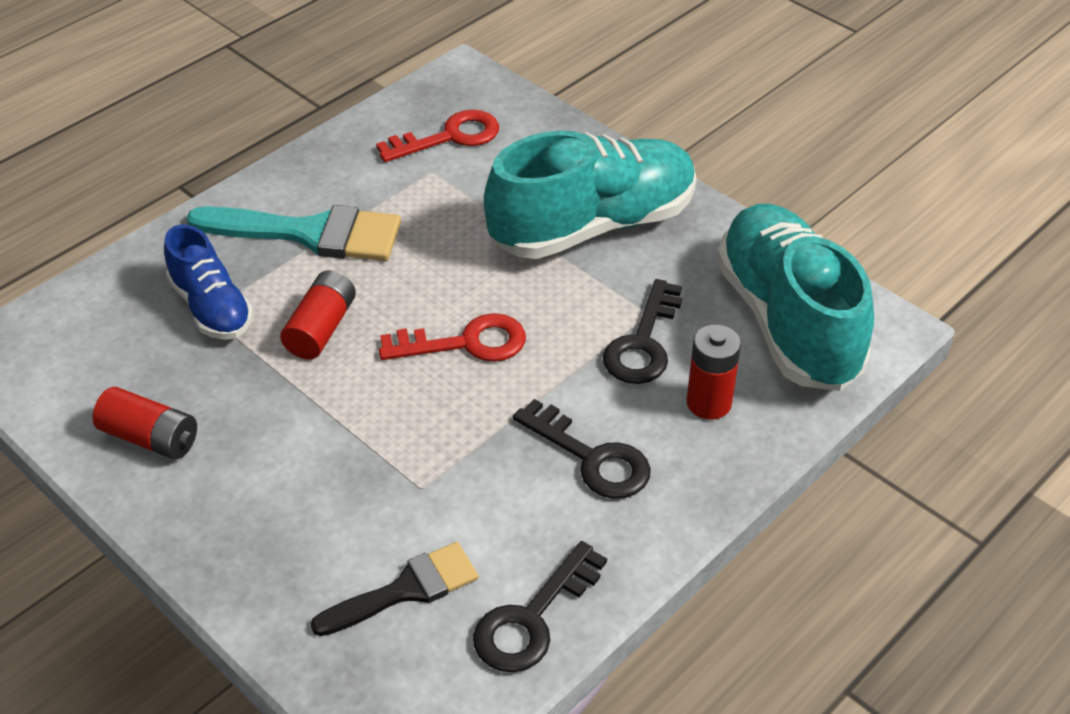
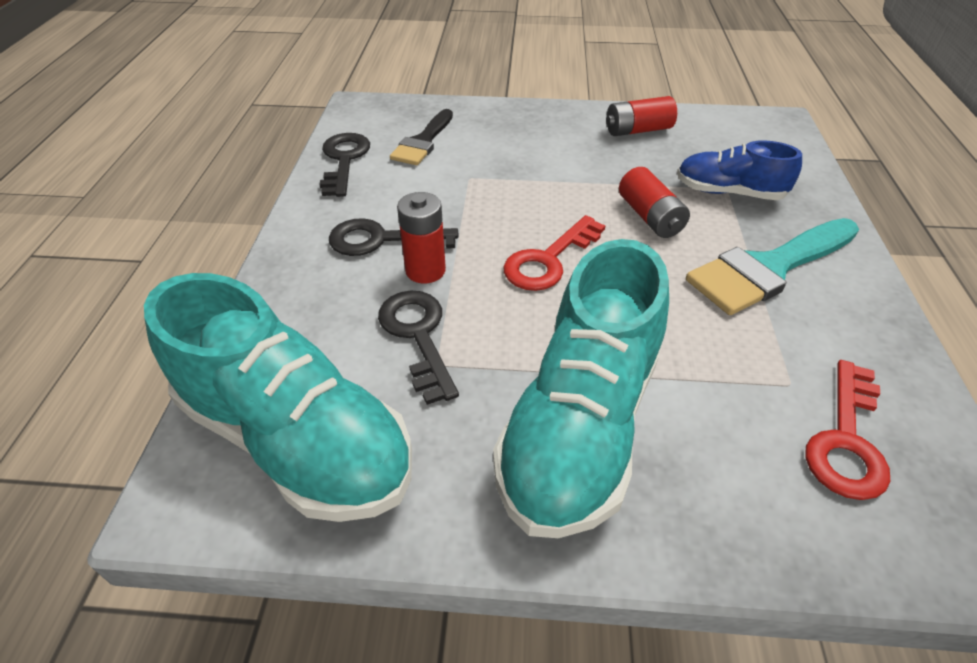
camera: 140 degrees right, 0 degrees up
red battery [686,325,741,420] -> red battery moved to [397,192,446,284]

